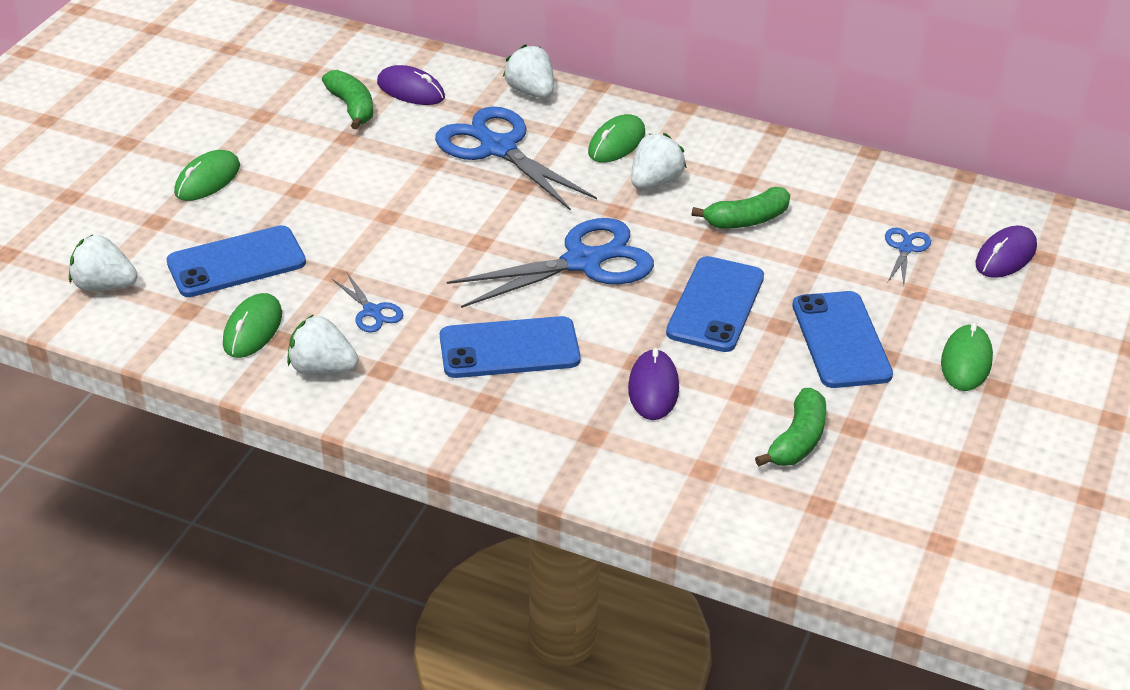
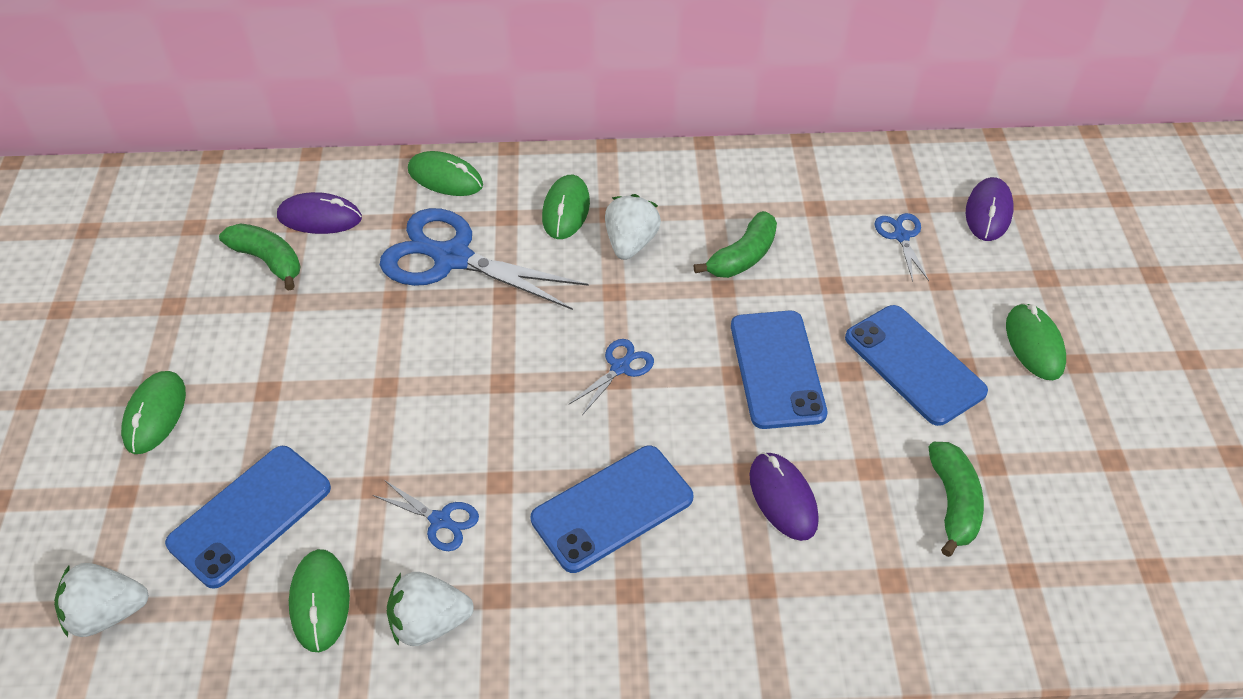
camera: 25 degrees left, 10 degrees up
blue scissors [447,218,654,308] -> blue scissors [568,339,654,415], size x0.45
white strawberry [503,44,554,98] -> green mouse [408,151,483,196]

